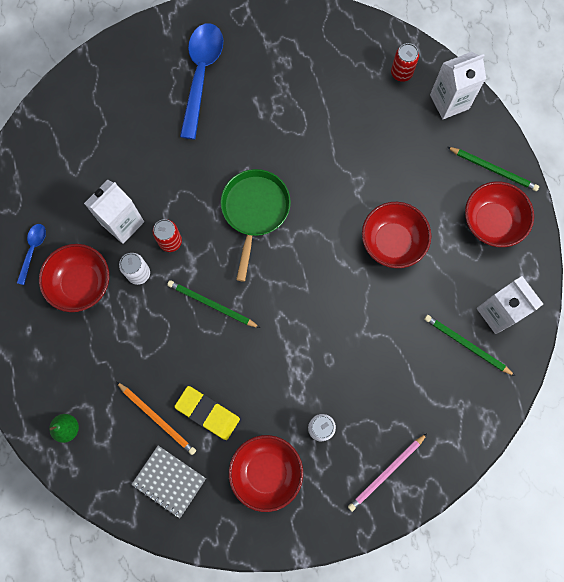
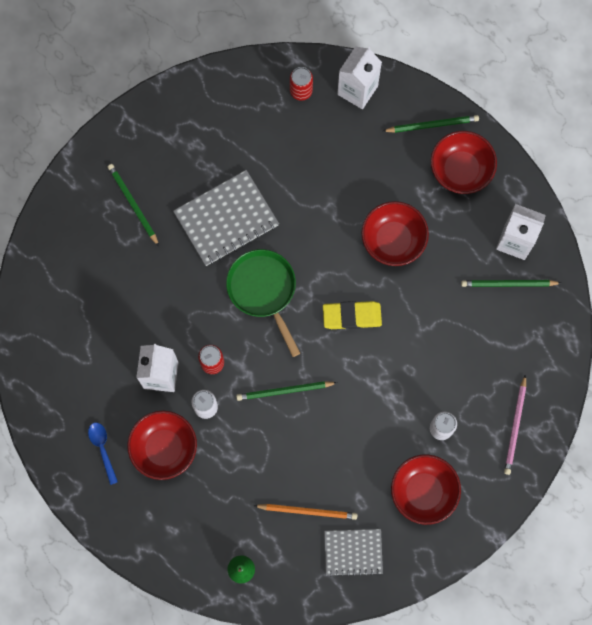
camera: 35 degrees left, 0 degrees up
yellow eraser [174,386,240,440] -> yellow eraser moved to [323,301,382,329]
blue spoon [180,23,223,140] -> green pencil [108,164,159,246]
none -> grey notebook [173,170,279,266]

